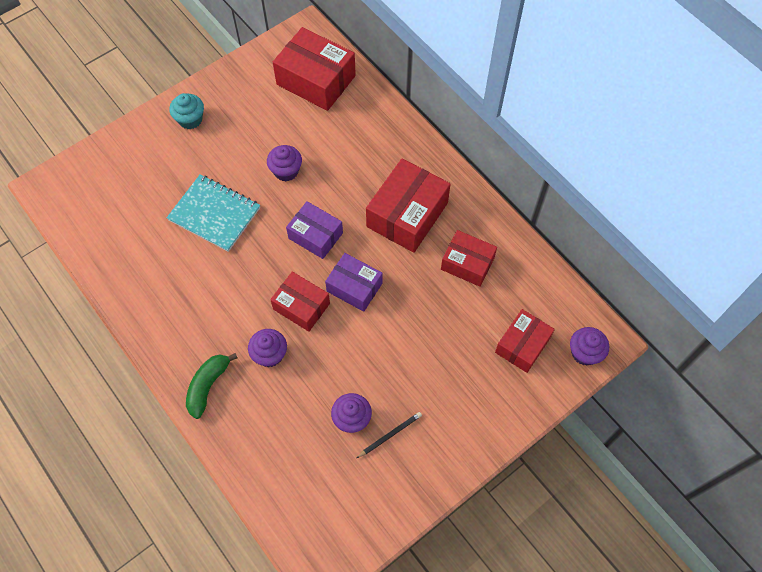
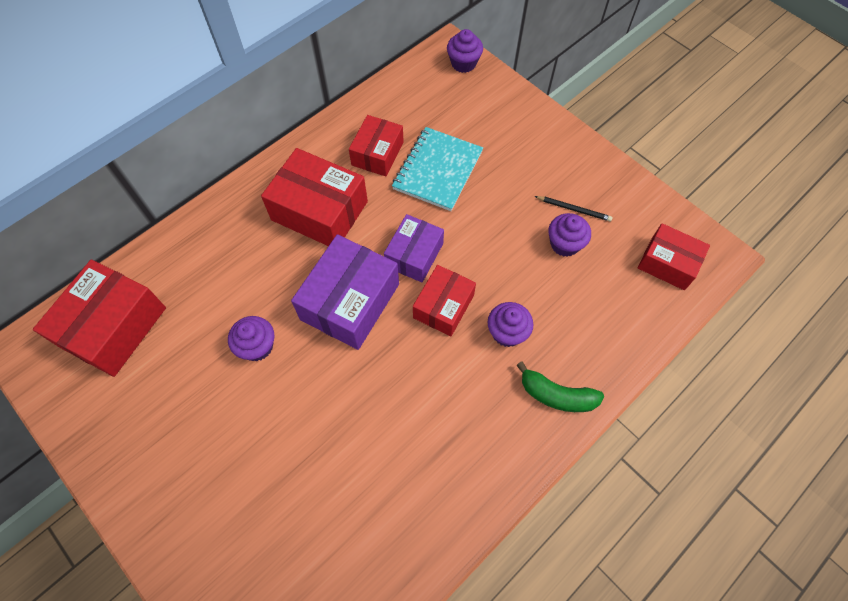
camera: 95 degrees left, 0 degrees up
turquoise notebook [167,174,260,252] -> turquoise notebook moved to [392,127,483,211]
turquoise cupcake [170,93,204,129] -> none
purple box [286,201,343,259] -> purple box [291,234,399,350], size x1.59
black pencil [357,412,422,458] -> black pencil turned 150 degrees clockwise [535,196,612,221]
red box [495,309,555,373] -> red box moved to [638,223,710,290]

